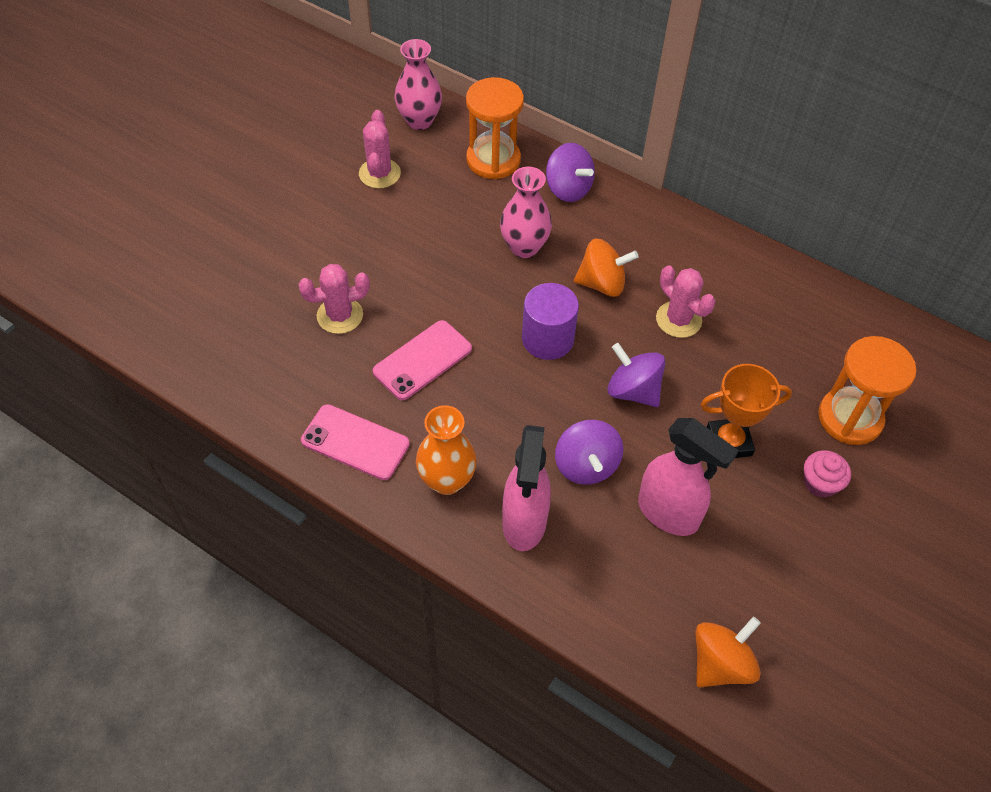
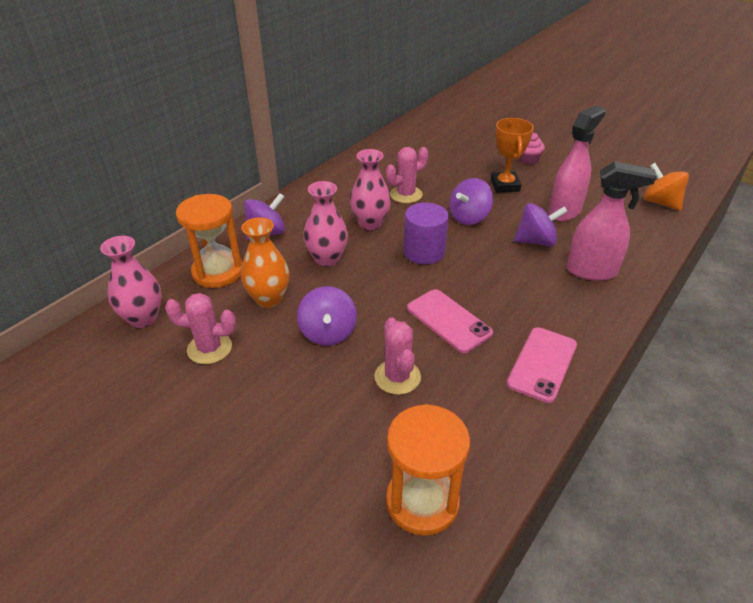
camera: 85 degrees left, 15 degrees down
orange vase [416,405,477,495] -> orange vase moved to [241,217,289,308]
orange spinning top [574,239,639,297] -> pink vase [350,149,391,230]
orange hourglass [818,336,916,445] -> orange hourglass moved to [386,404,470,536]
none -> purple spinning top [297,286,357,346]

